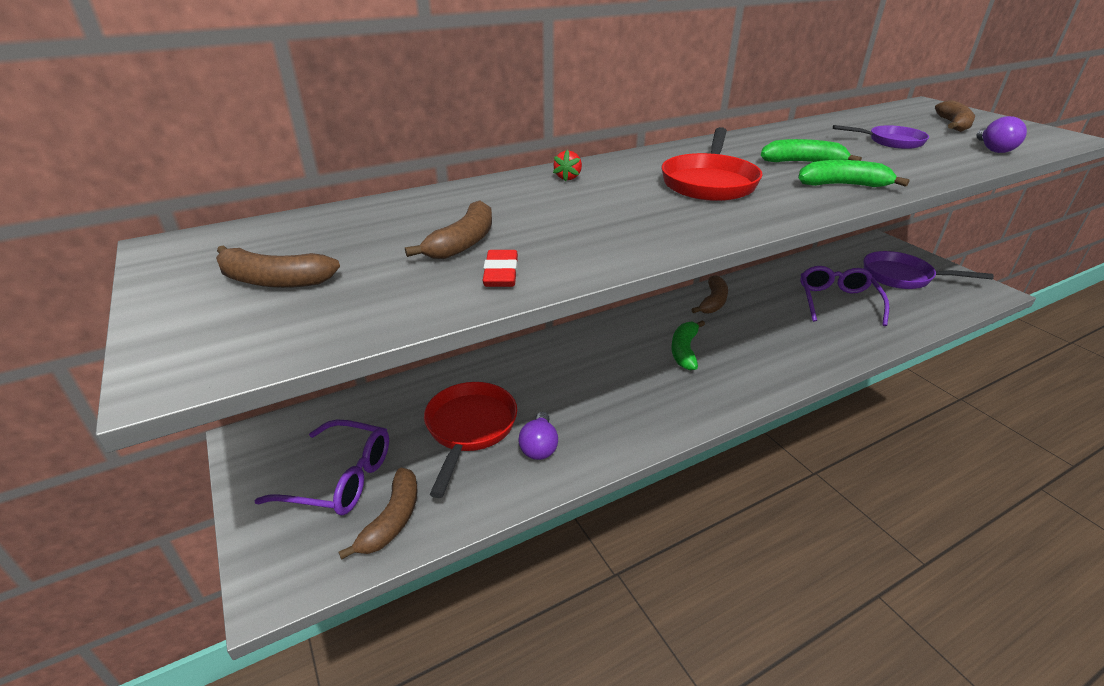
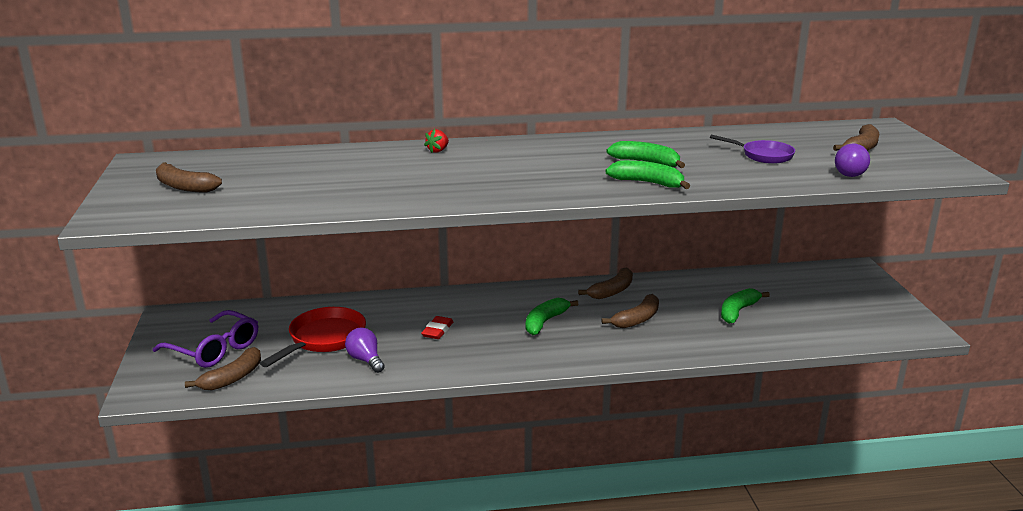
camera: 20 degrees right, 10 degrees down
brown banana [405,200,492,259] -> brown banana moved to [602,294,659,328]
red eraser [482,250,518,287] -> red eraser moved to [421,316,453,339]
purple light bulb [518,412,558,460] -> purple light bulb turned 120 degrees clockwise [345,328,385,373]
red pan [661,127,763,201] -> none
purple glasses [800,266,889,326] -> green banana [721,288,770,324]
purple pan [864,251,994,289] -> none

